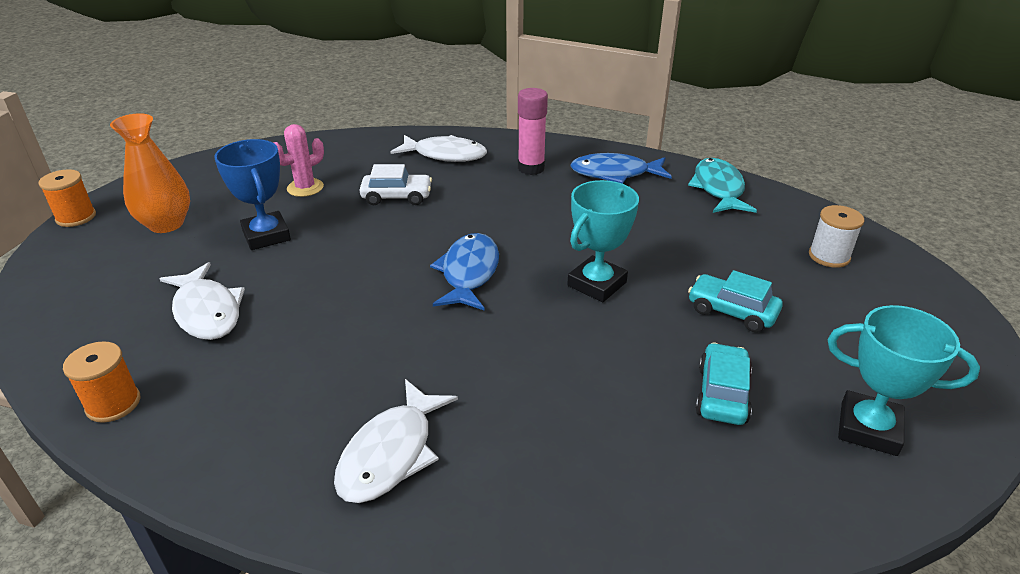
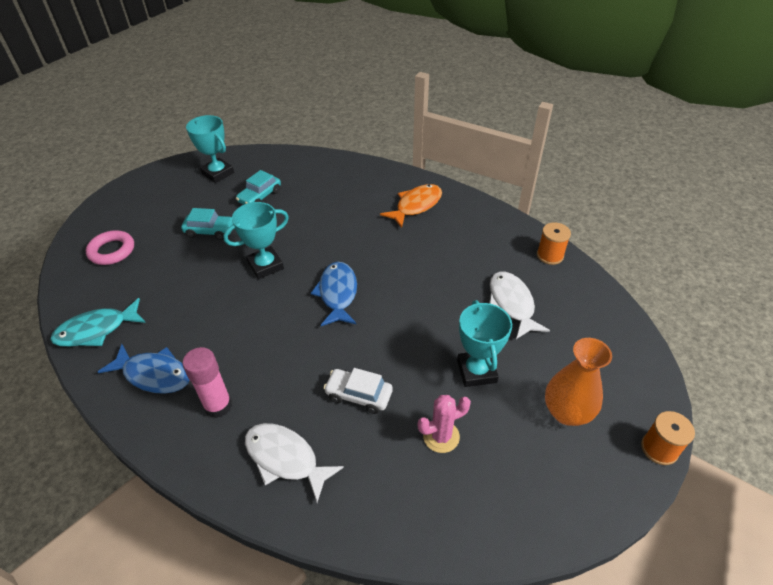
camera: 160 degrees left, 10 degrees up
blue trophy [214,139,291,250] -> turquoise trophy [457,300,512,387]
white fish [334,379,458,503] -> orange fish [380,184,442,228]
blue fish [430,233,499,310] -> blue fish turned 150 degrees clockwise [311,262,357,326]
turquoise fish [688,158,757,213] -> turquoise fish turned 45 degrees clockwise [50,298,146,347]
turquoise car [688,270,783,332] -> turquoise car turned 45 degrees counterclockwise [181,208,233,240]
white spool [809,205,865,268] -> pink ring [86,230,134,265]

